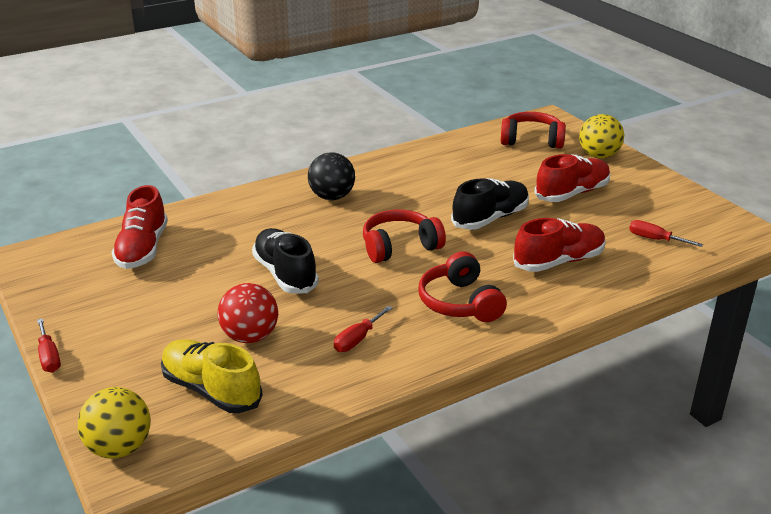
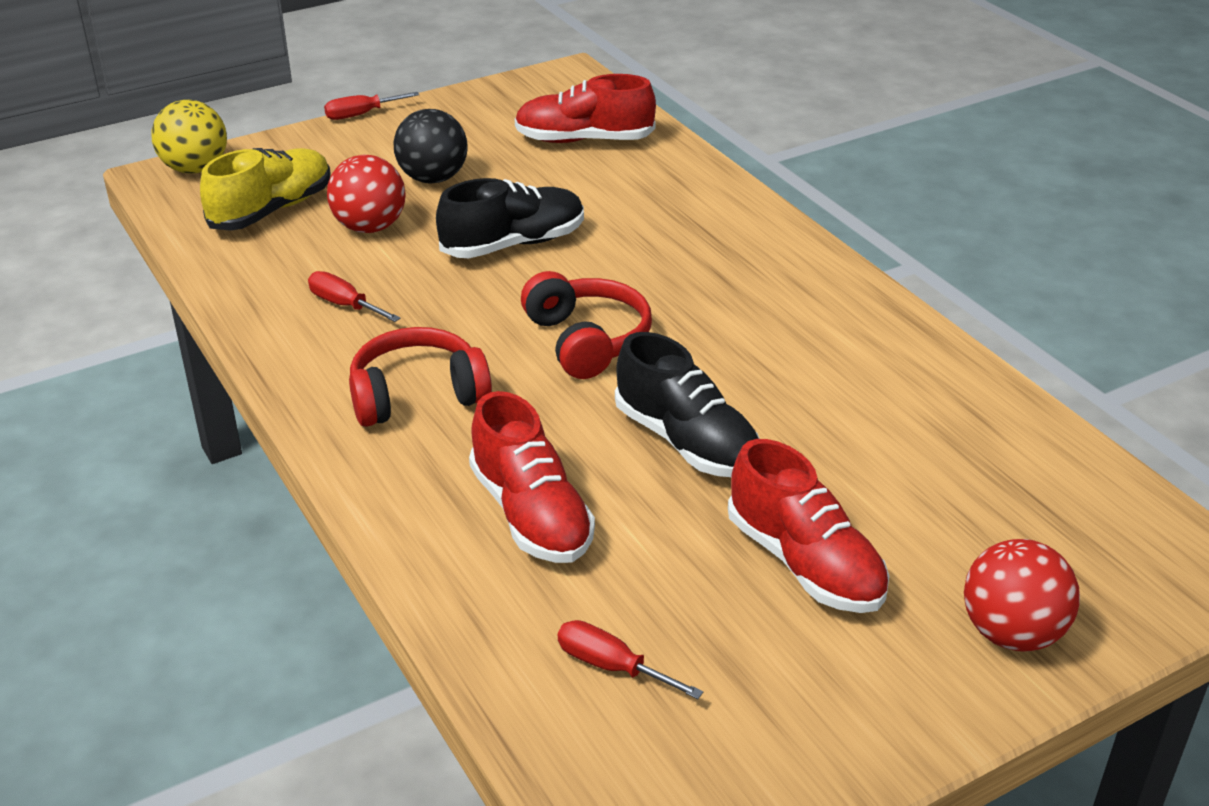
camera: 90 degrees right, 5 degrees up
black ball [308,153,355,200] -> black ball moved to [394,109,468,184]
red headphones [501,112,566,149] -> none
yellow ball [579,114,624,158] -> red ball [964,539,1080,652]
red screwdriver [629,220,703,247] -> red screwdriver turned 90 degrees counterclockwise [558,620,703,699]

